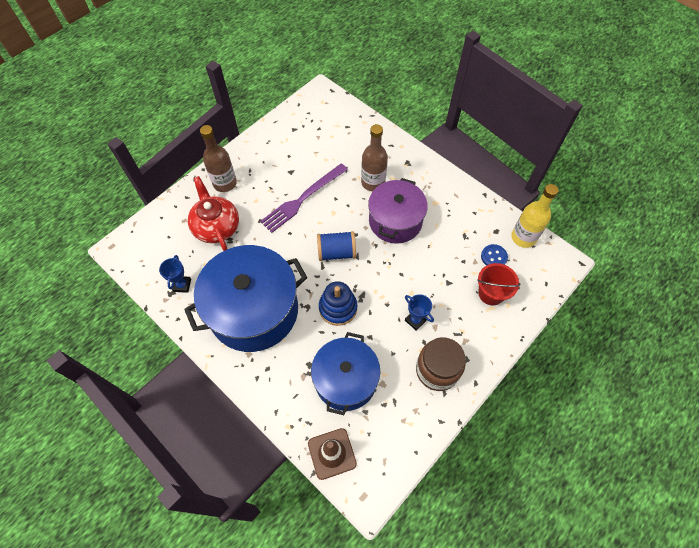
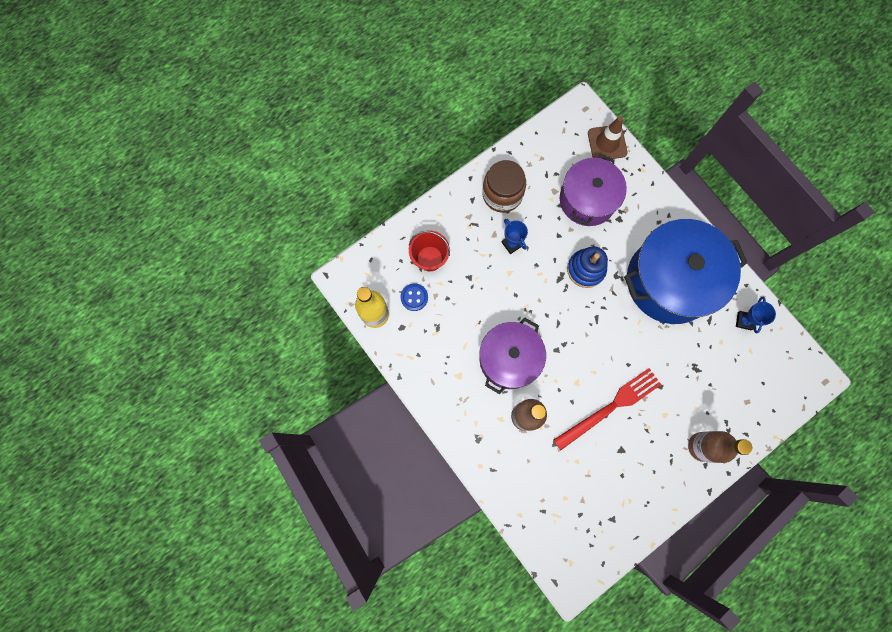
camera: 170 degrees left, 15 degrees up
red teapot [188,176,239,251] -> none
purple fork [260,164,348,233] -> red fork [554,368,661,450]
blue pot [311,332,380,415] -> purple pot [560,154,627,226]
blue spool [317,231,356,261] -> none

